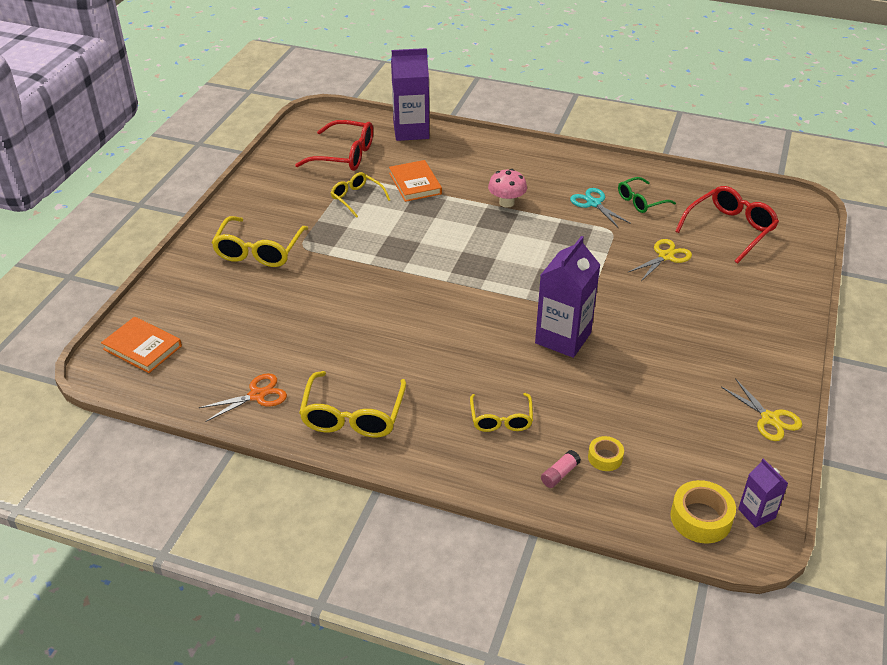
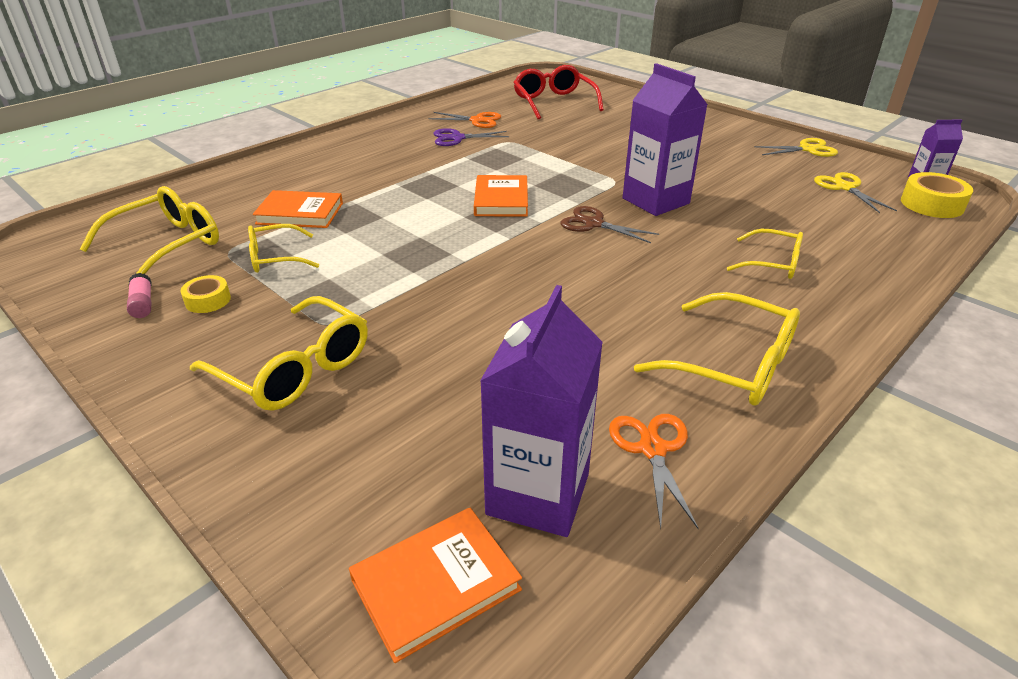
camera: 65 degrees left, 5 degrees down
red glasses [295,120,373,171] -> yellow glasses [80,186,219,284]
purple carton [391,48,429,141] -> purple carton moved to [480,285,603,537]
pink mushroom [488,169,527,208] -> none
pink glue stick [541,450,581,488] -> pink glue stick moved to [127,273,152,318]
turquoise scissors [570,188,631,227] -> purple scissors [434,128,509,146]
yellow tape [588,436,624,471] -> yellow tape moved to [181,275,231,313]
green glasses [618,177,676,213] -> orange scissors [429,112,501,128]
yellow scissors [629,239,692,281] -> yellow scissors moved to [814,172,897,213]
none -> orange book [474,175,528,217]
none -> brown scissors [561,206,659,243]

